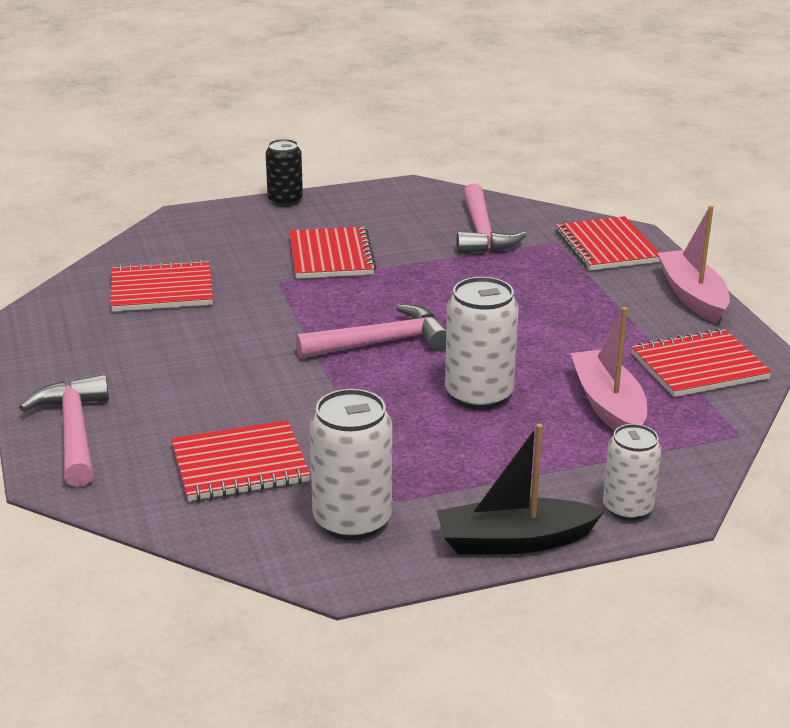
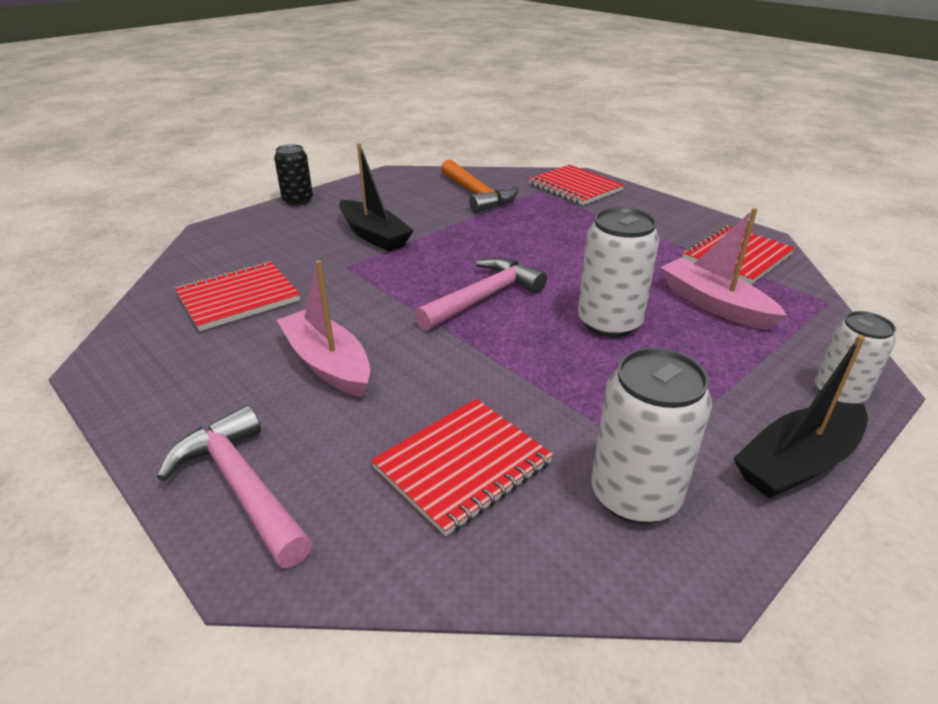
camera: 25 degrees left, 5 degrees up
red notebook [289,227,376,279] -> black boat [339,143,414,252]
pink hammer [456,183,526,254] -> orange hammer [441,160,518,213]
pink boat [657,206,730,324] -> pink boat moved to [277,260,371,397]

